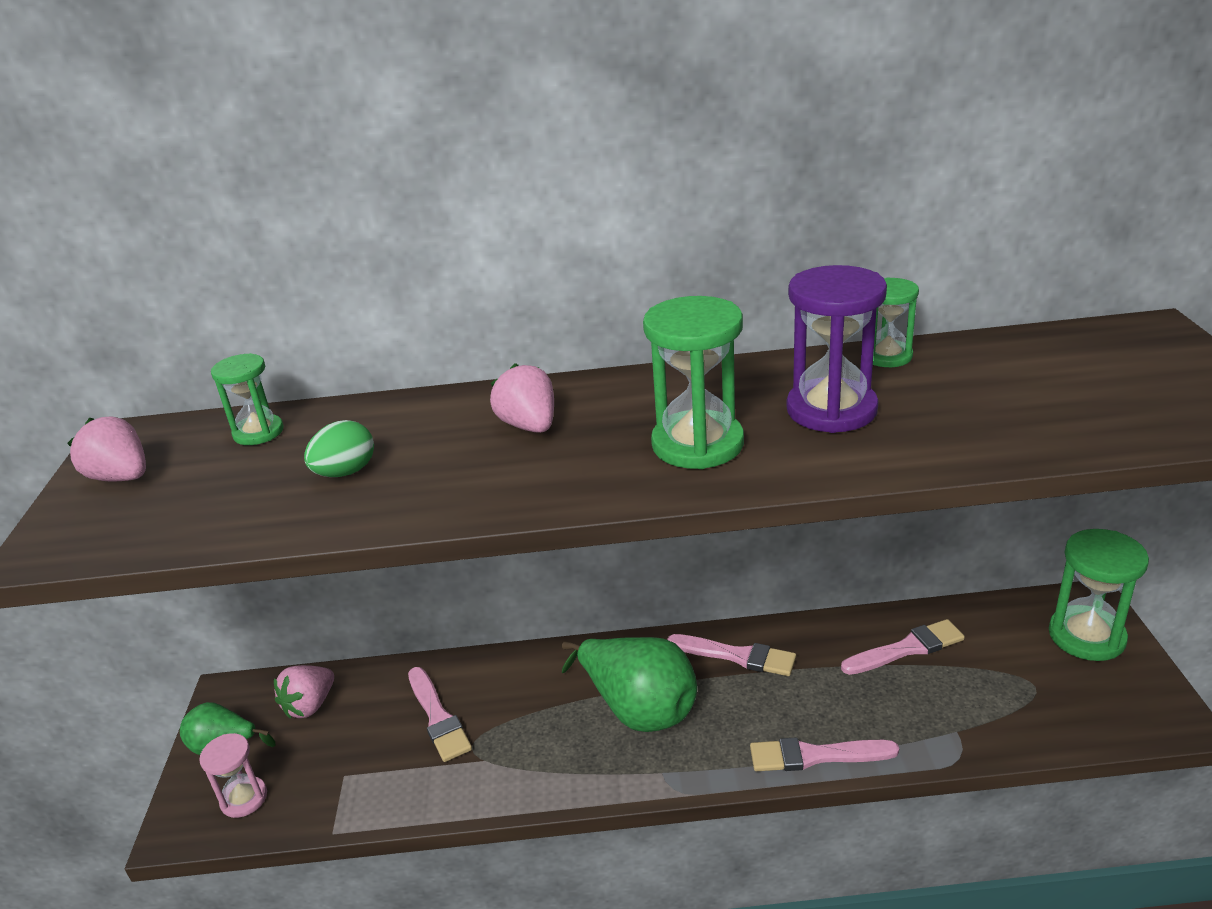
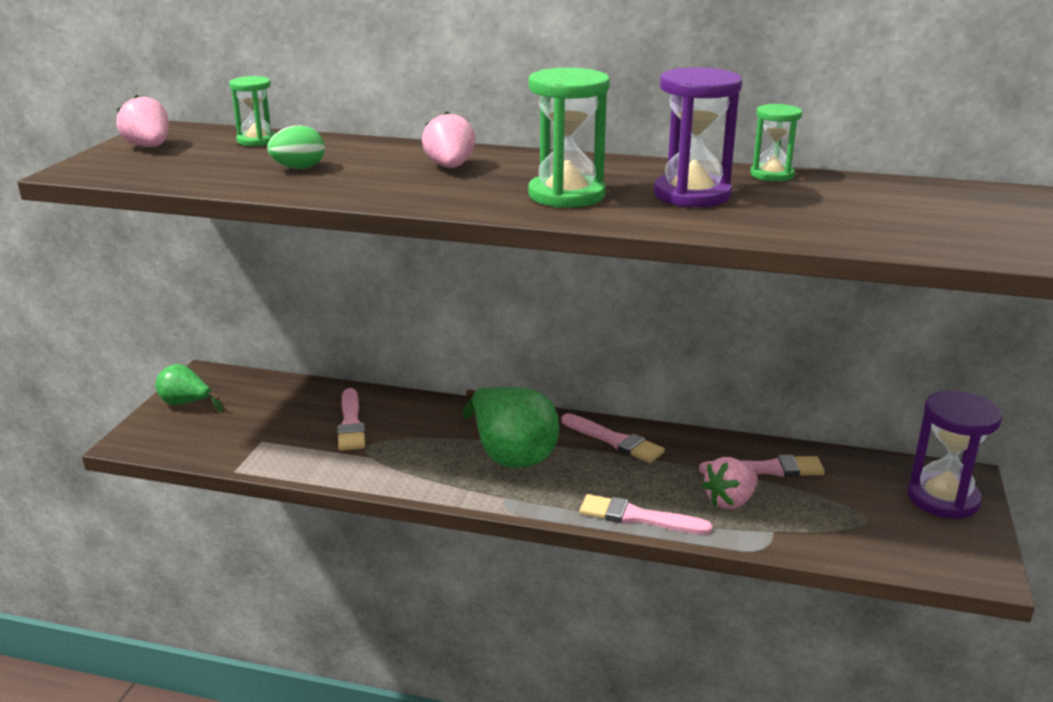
camera: 15 degrees right, 5 degrees down
pink hourglass [199,733,267,818] -> none
pink strawberry [274,665,334,719] -> pink strawberry moved to [702,457,758,509]
green hourglass [1049,529,1149,661] -> purple hourglass [908,391,1002,519]

